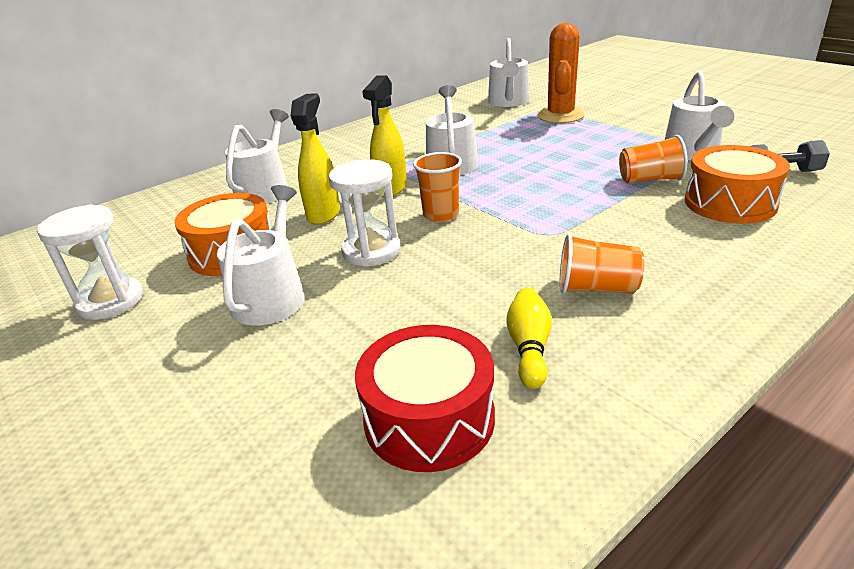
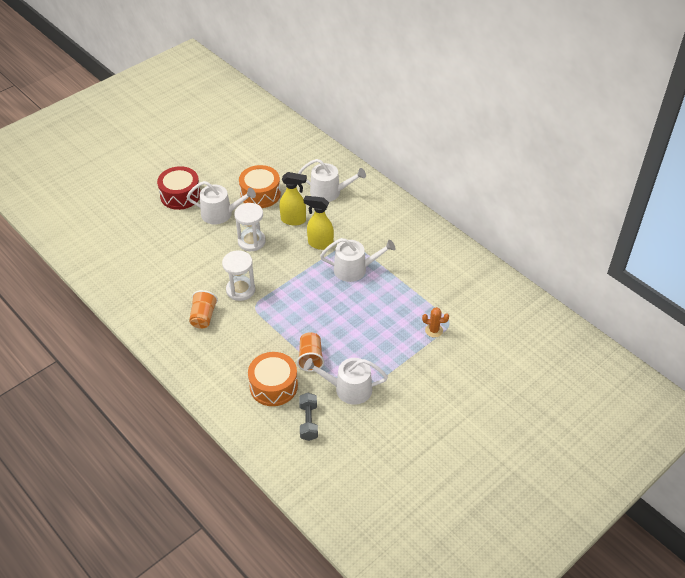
camera: 85 degrees right, 15 degrees up
white hourglass [37,204,143,320] -> white hourglass moved to [222,250,255,301]
red drum [355,325,495,472] -> red drum moved to [157,166,200,210]
orange cup [413,152,462,222] -> none
white watering can [488,38,530,107] -> none
yellow bowling pin [506,288,552,389] -> none
orange cactus [537,23,585,123] -> orange cactus [422,307,449,338], size x0.50

